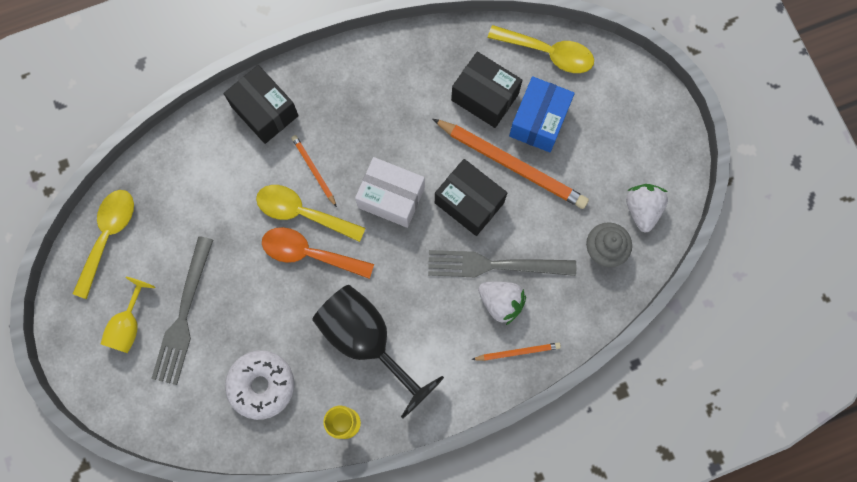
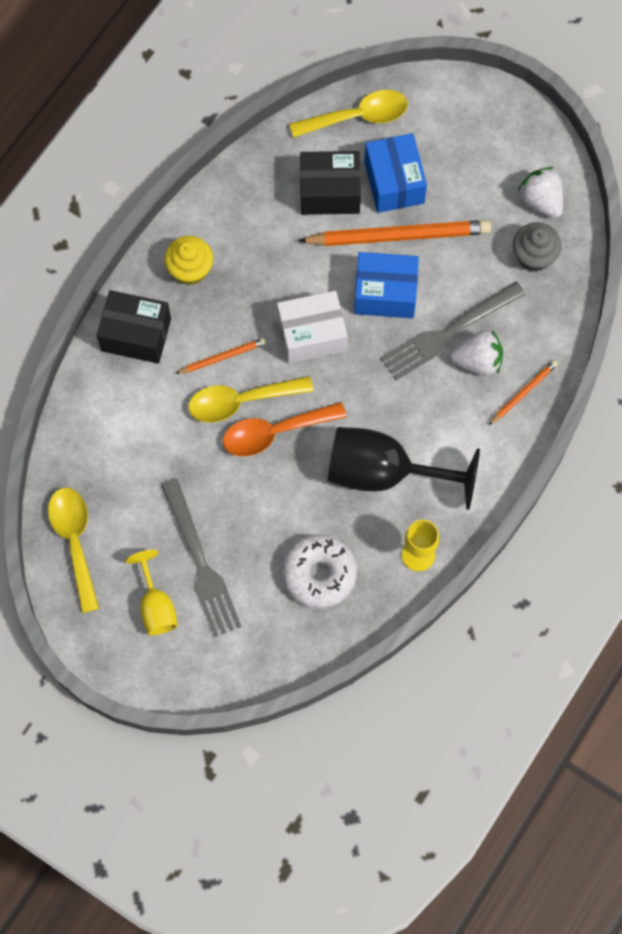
camera: 35 degrees left, 5 degrees down
orange pencil [291,135,337,207] -> orange pencil turned 135 degrees clockwise [175,338,266,374]
black box [435,159,507,236] -> blue box [354,252,419,318]
none -> yellow cupcake [164,236,213,285]

